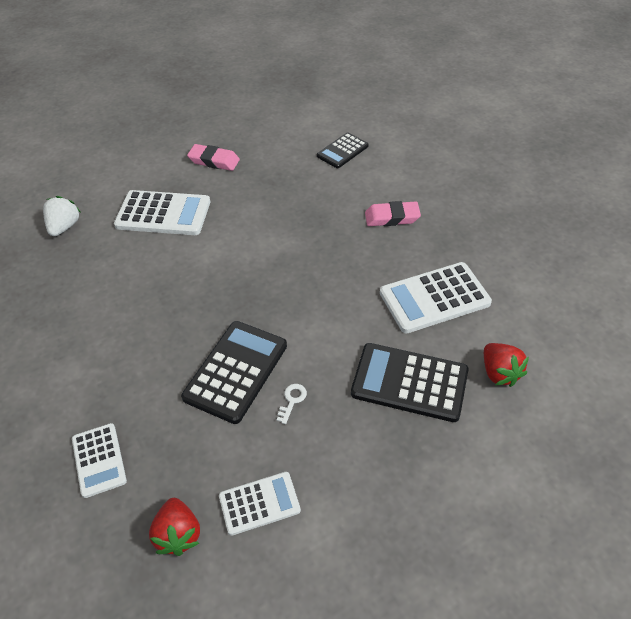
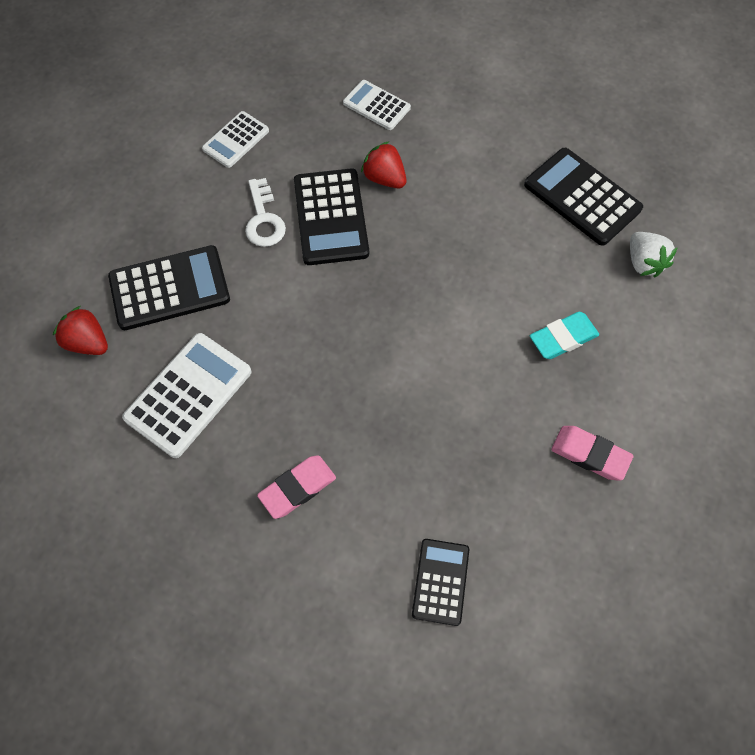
camera: 145 degrees right, 15 degrees up
white calculator [114,190,210,235] -> turquoise eraser [530,312,599,359]
red strawberry [149,498,200,556] -> red strawberry moved to [361,141,406,189]
pink eraser [187,144,240,171] -> pink eraser turned 45 degrees clockwise [551,426,633,481]
white key [276,384,307,424] -> white key [245,178,286,247], size x1.81
none -> black calculator [524,148,643,246]

